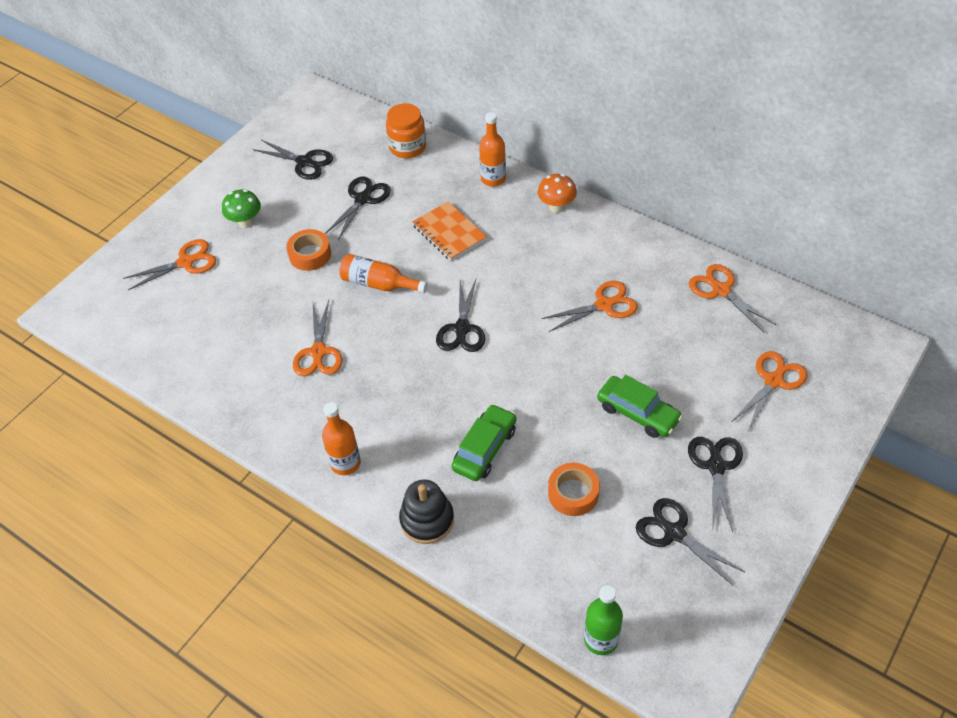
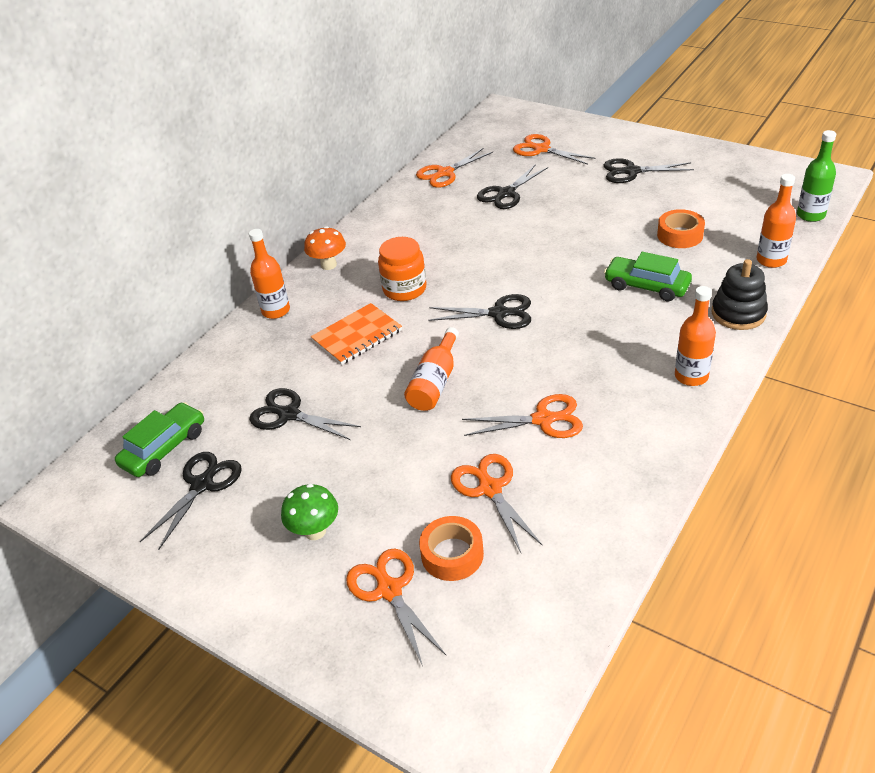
camera: 90 degrees left, 10 degrees down
orange tape [286,229,331,271] -> orange tape moved to [419,516,484,581]
orange jar [386,103,426,158] -> orange jar moved to [378,237,426,301]
orange scissors [542,281,638,332] -> orange scissors moved to [451,454,543,553]
green car [597,375,683,438] -> green car moved to [115,402,204,477]
black scissors [636,498,745,586] -> black scissors moved to [477,164,548,209]
none -> orange bottle [756,174,796,268]

